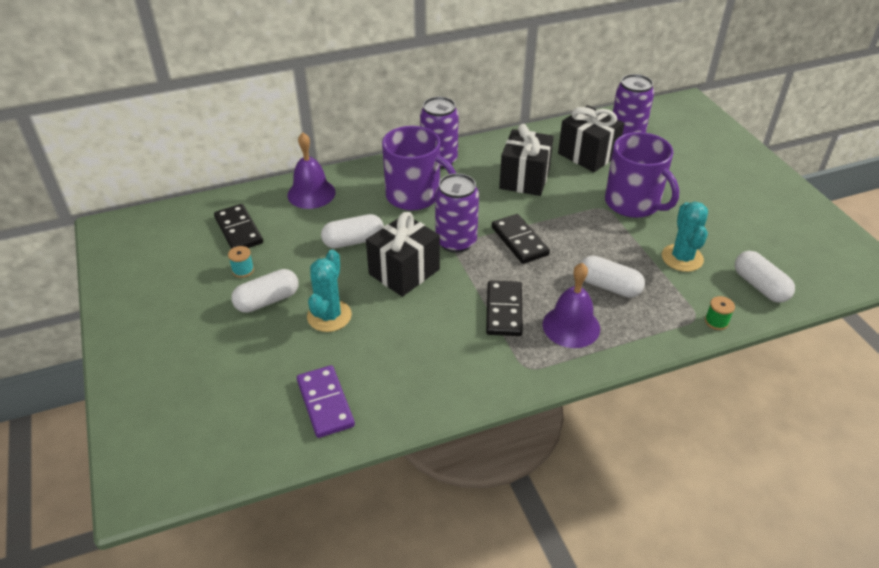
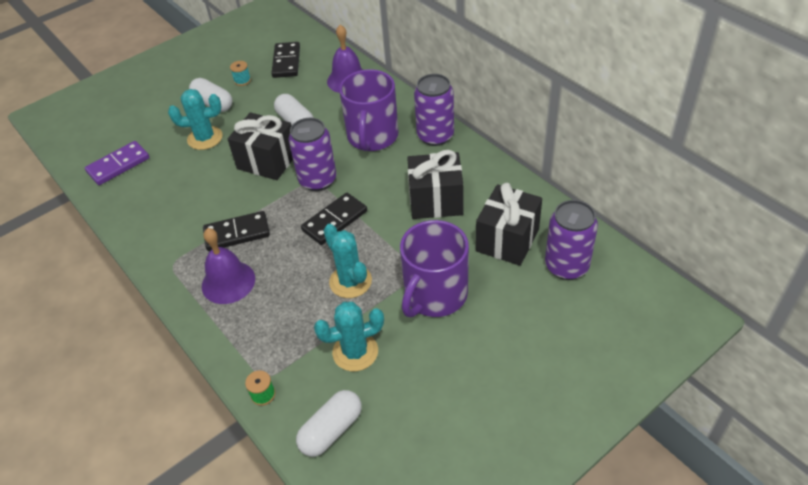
camera: 75 degrees right, 5 degrees up
black domino [214,204,263,249] -> black domino turned 45 degrees counterclockwise [271,42,300,78]
white capsule [581,256,645,298] -> none
none -> turquoise cactus [323,224,372,298]

